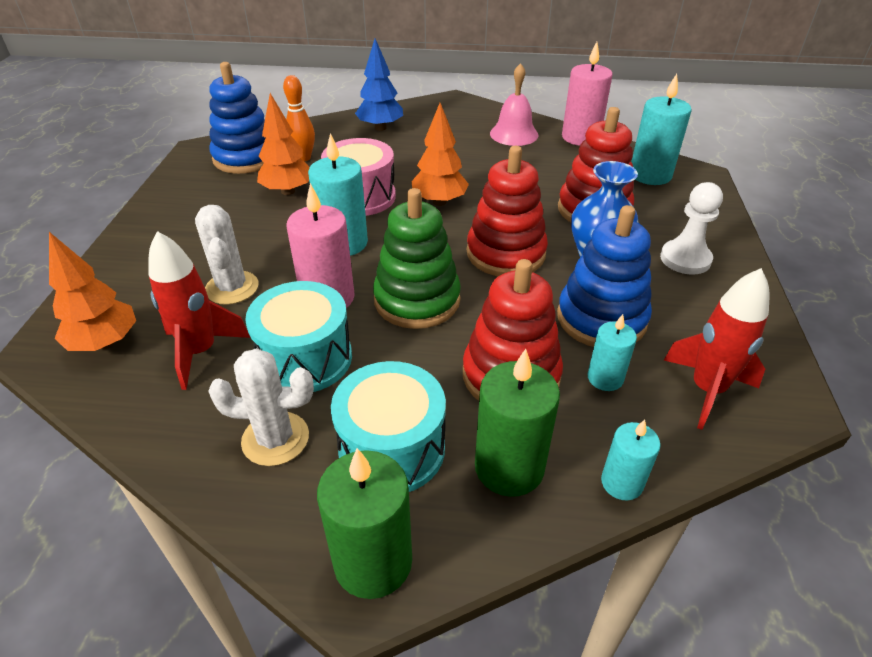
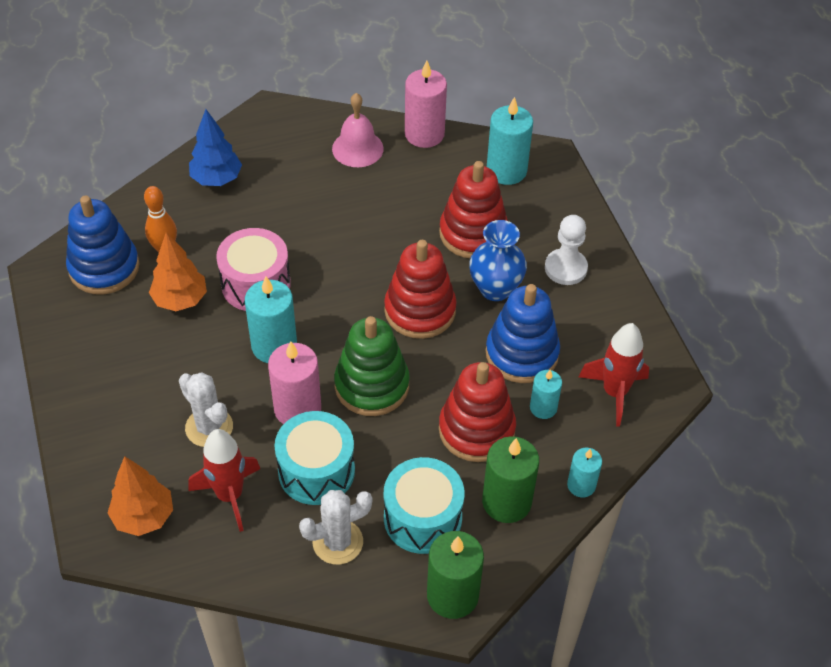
camera: 25 degrees left, 10 degrees up
orange tree [411,103,469,206] -> none

